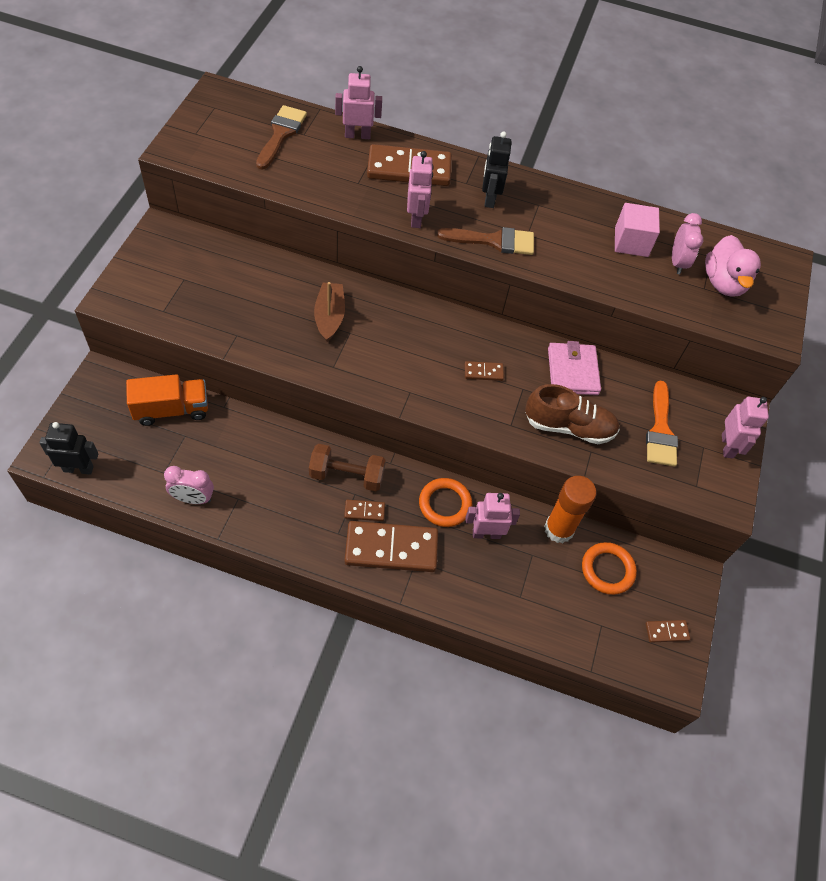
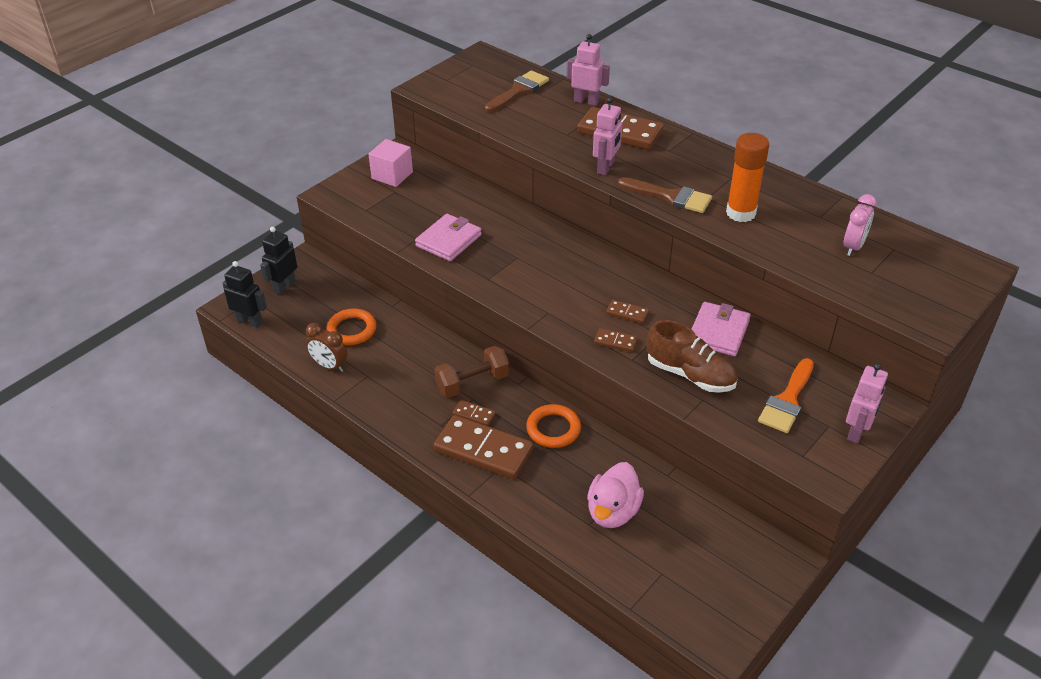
camera: 30 degrees right, 15 degrees down
orange truck [126,374,208,426] -> none
pink clock [164,466,214,504] -> brown clock [306,323,347,372]
brown dumbbell [309,444,386,491] -> brown dumbbell turned 60 degrees counterclockwise [434,346,510,398]
brown boat [314,282,345,342] -> none
pink robot [465,493,520,539] -> none
black robot [482,131,512,208] -> black robot moved to [260,227,297,295]
orange glue stick [544,476,597,543] -> orange glue stick moved to [726,133,769,222]
orange ring [582,542,637,595] -> orange ring moved to [327,309,377,345]
pink cube [615,203,660,257] -> pink cube moved to [369,139,413,187]
brown domino [646,620,690,643] -> brown domino moved to [594,328,638,352]
pink duck [705,235,761,297] -> pink duck moved to [587,462,644,528]
none -> pink wallet [415,214,482,261]

